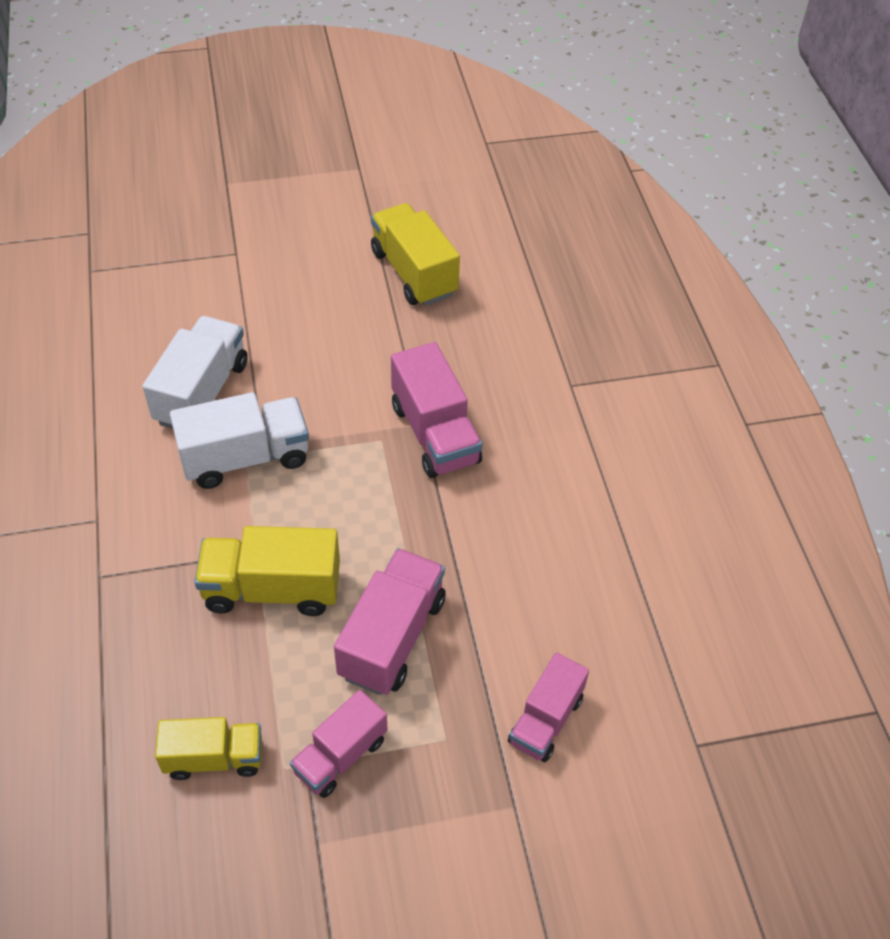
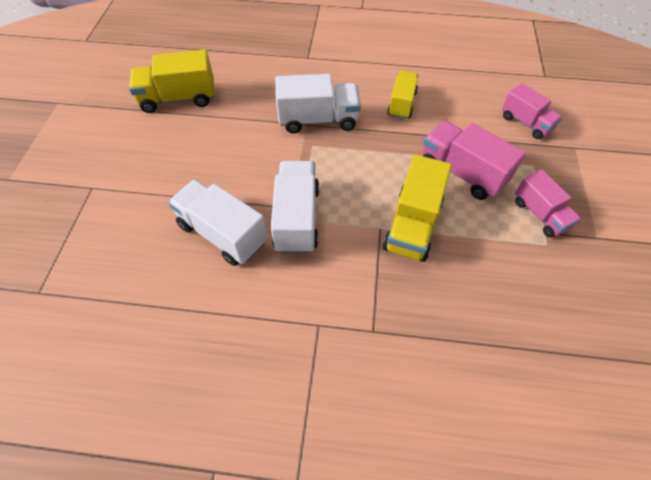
camera: 70 degrees left, 5 degrees up
yellow truck [155,717,262,780] -> yellow truck moved to [388,71,418,119]
pink truck [391,342,482,478] -> white truck [275,74,361,133]

